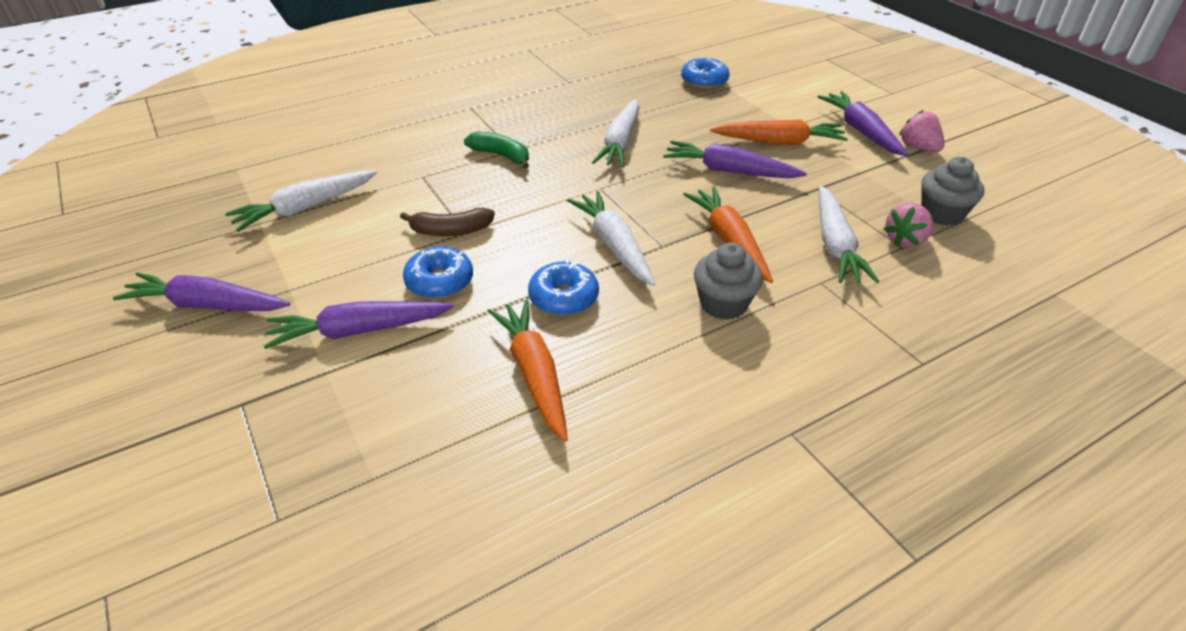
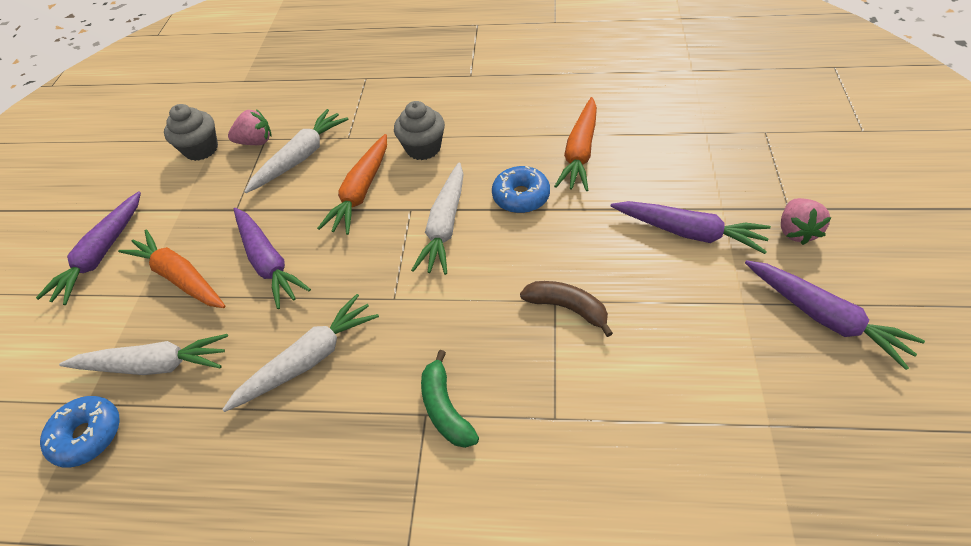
camera: 140 degrees left, 10 degrees up
white carrot [225,170,378,232] -> white carrot moved to [59,334,228,375]
blue donut [403,246,473,299] -> none
pink strawberry [899,110,945,152] -> pink strawberry moved to [781,198,831,245]

